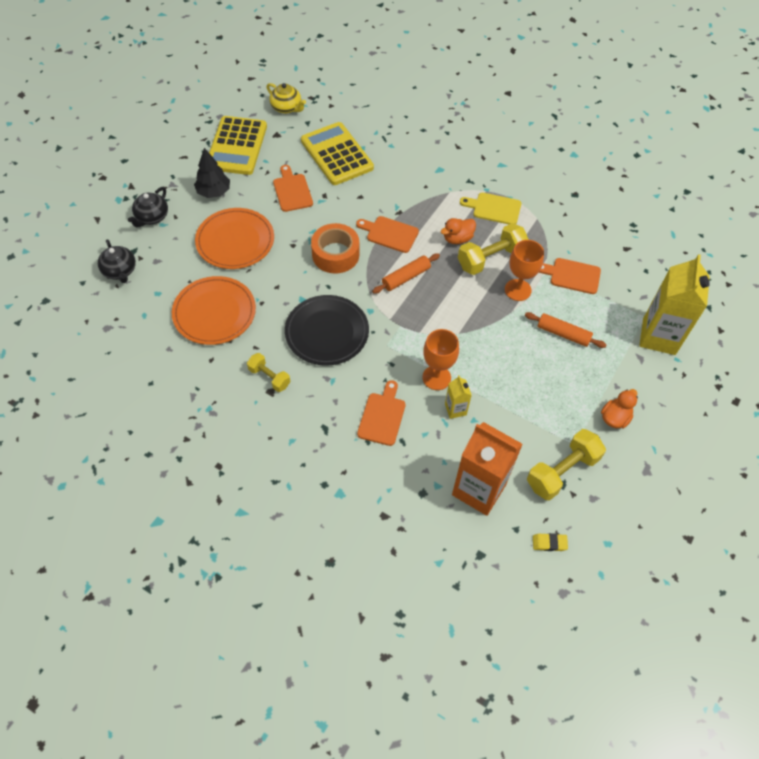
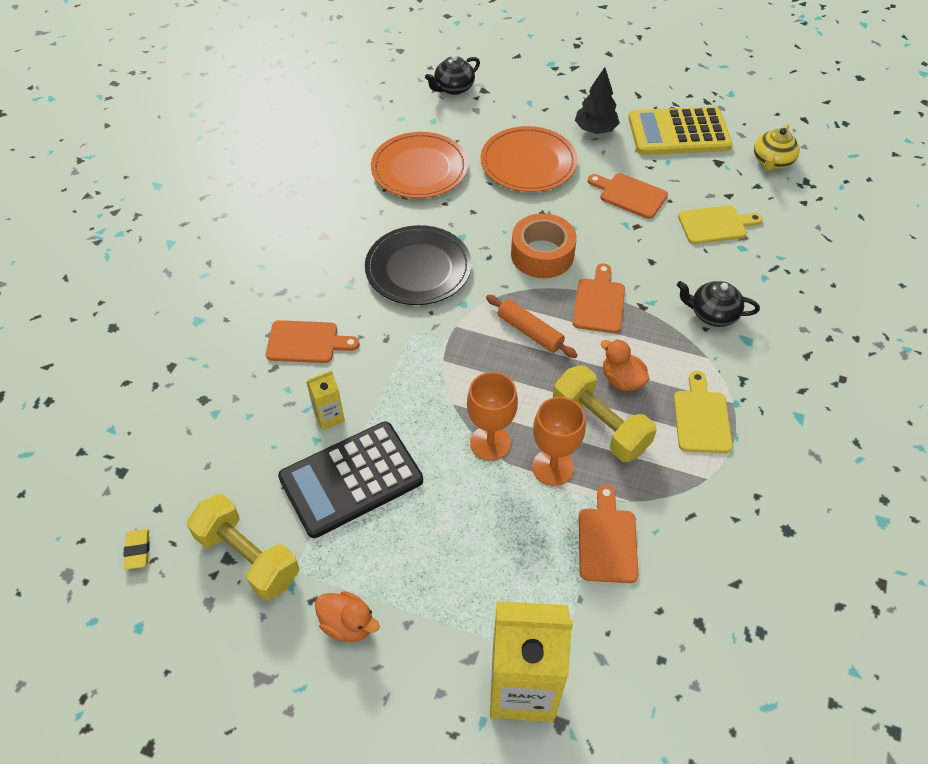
camera: 80 degrees right, 5 degrees down
black teapot [128,187,168,227] -> black teapot moved to [677,281,760,327]
yellow dumbbell [247,353,290,392] -> none
orange cutting board [273,165,313,212] -> orange cutting board turned 120 degrees counterclockwise [588,173,668,219]
yellow calculator [301,122,374,185] -> yellow cutting board [678,205,763,244]
orange goblet [423,329,459,390] -> orange goblet moved to [467,372,518,461]
orange carton [452,422,523,516] -> none
orange rolling pin [525,312,606,348] -> none
none -> black calculator [278,422,423,538]

